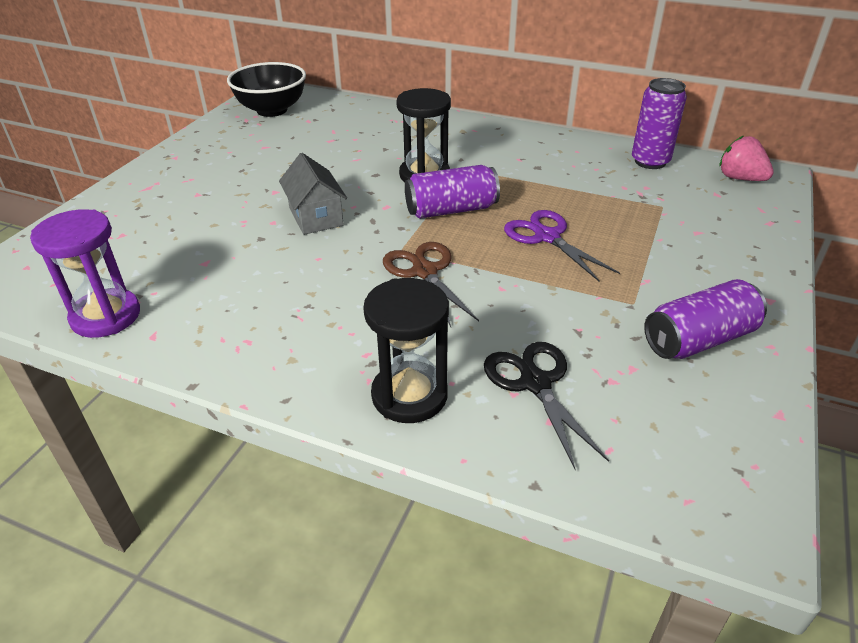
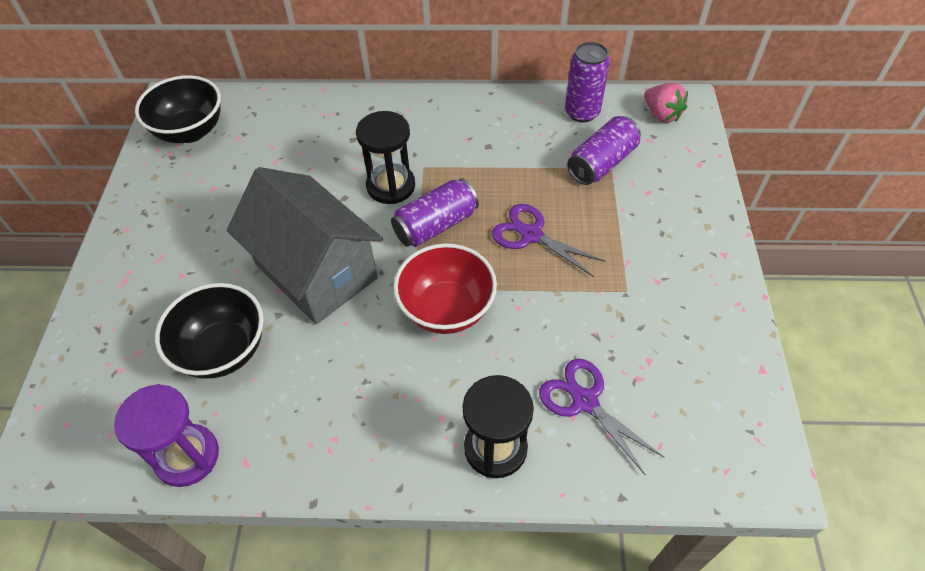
camera: 20 degrees left, 15 degrees up
grey house [279,153,347,235] -> grey house [227,167,383,324], size x1.95
brown scissors [383,242,479,327] -> red bowl [393,243,497,334]
black scissors [484,342,609,470] -> purple scissors [539,359,665,476]
purple can [644,279,767,359] -> purple can moved to [567,116,641,185]
pink strawberry [719,136,774,181] -> pink strawberry turned 150 degrees counterclockwise [644,83,688,123]
none -> black bowl [155,283,264,379]

